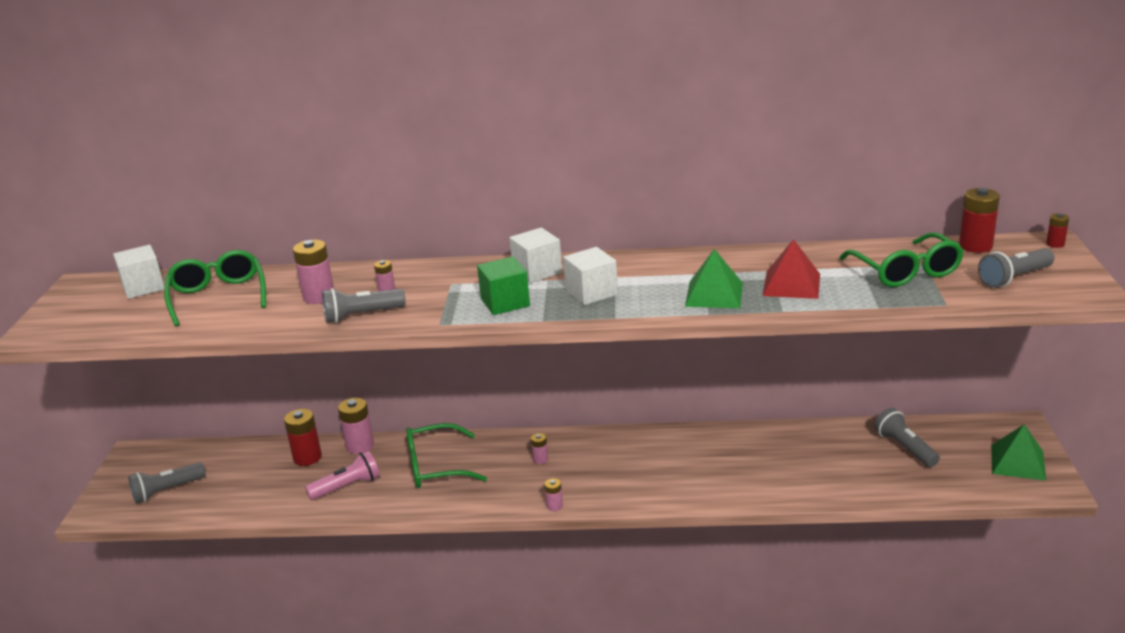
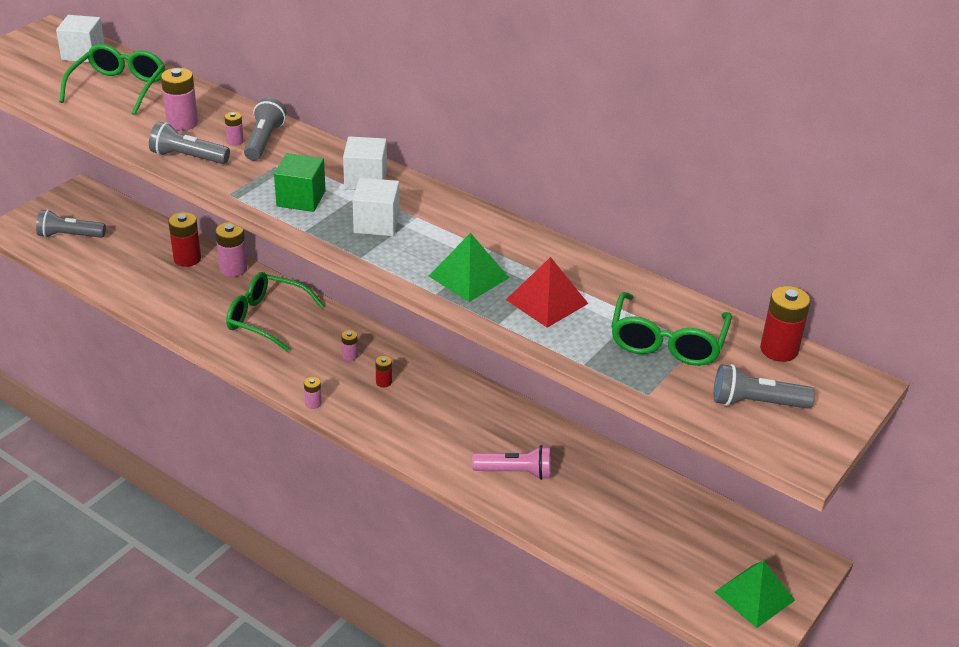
camera: 30 degrees right, 10 degrees up
pink flashlight [305,450,380,500] -> pink flashlight moved to [472,445,551,480]
grey flashlight [874,408,940,467] -> grey flashlight moved to [244,98,286,161]
red battery [1046,213,1069,248] -> red battery moved to [375,356,392,387]

